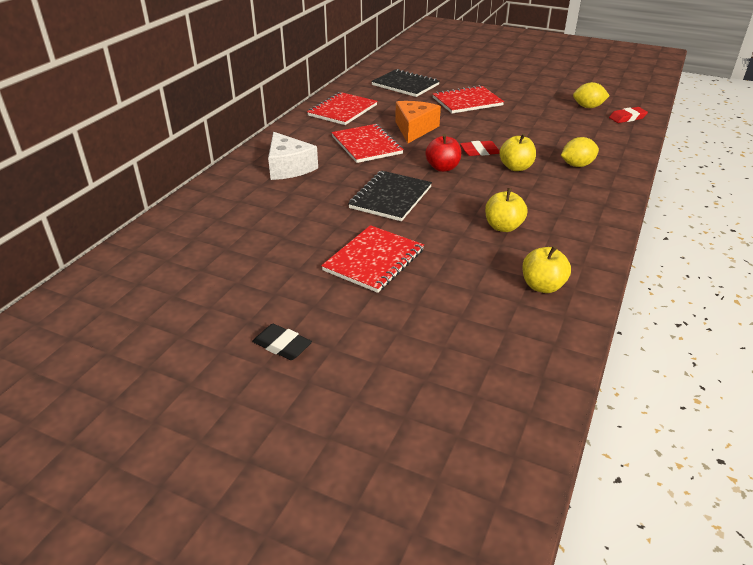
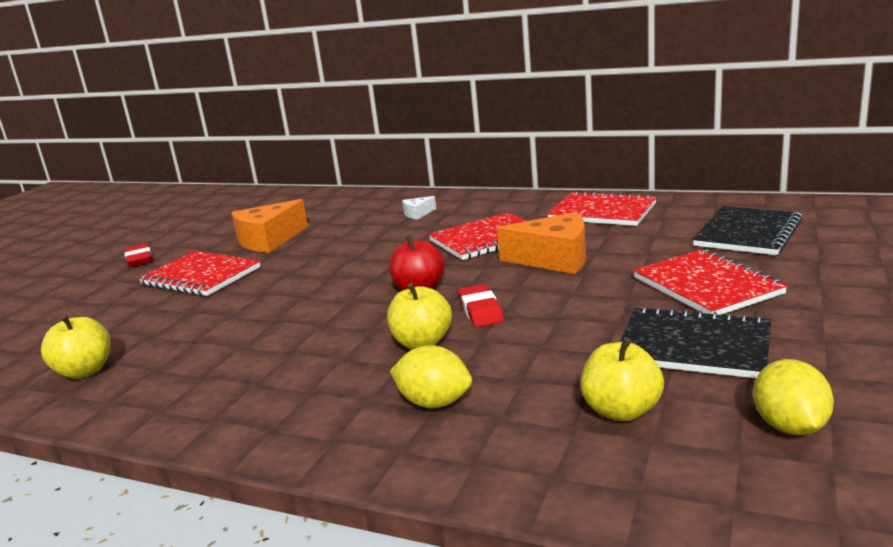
camera: 90 degrees right, 15 degrees down
black eraser [252,324,312,360] -> none
white cheese [268,132,318,180] -> white cheese [402,196,436,220], size x0.48
black notebook [348,171,432,221] -> black notebook moved to [620,306,771,378]
yellow apple [485,188,528,232] -> yellow apple moved to [581,337,664,422]
yellow lemon [561,137,599,167] -> yellow lemon turned 45 degrees counterclockwise [390,345,472,408]
red eraser [609,107,648,123] -> red eraser moved to [125,243,152,267]
none -> orange cheese [231,199,308,253]

